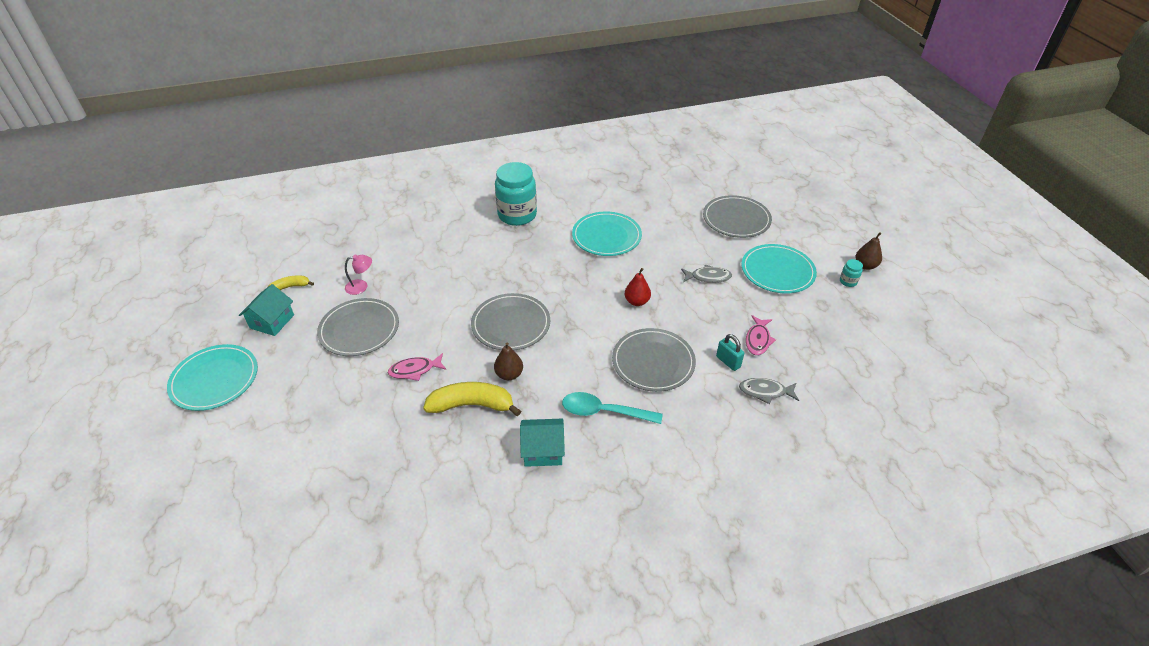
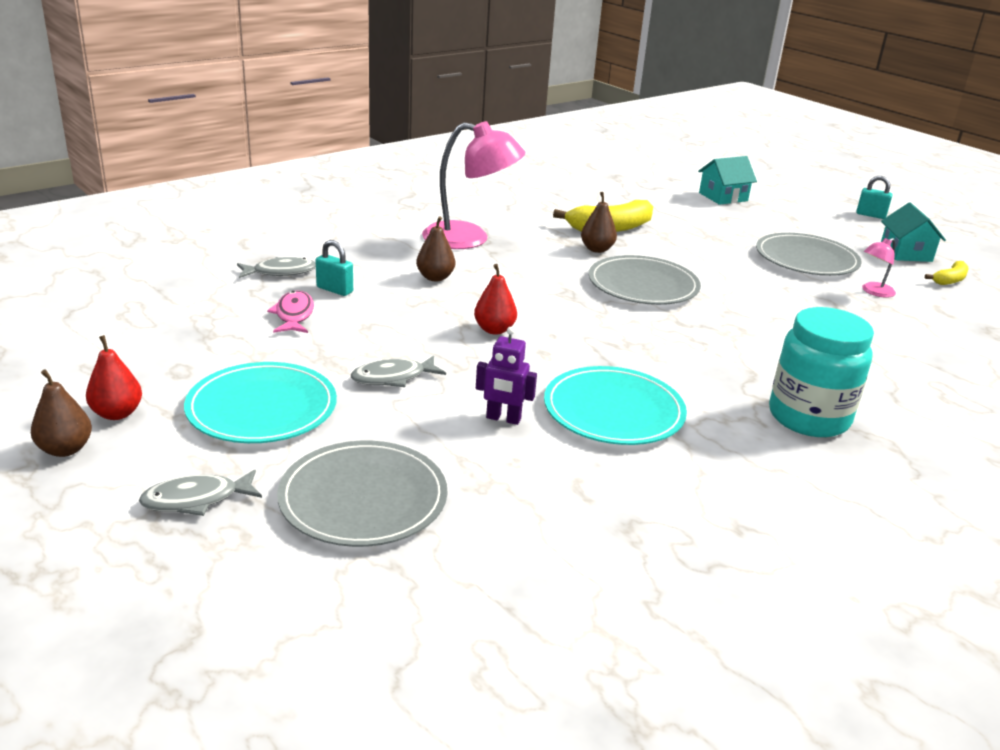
camera: 155 degrees right, 15 degrees down
turquoise plate [167,344,258,411] -> turquoise padlock [856,176,892,219]
pink fish [388,353,446,381] -> none
turquoise house [520,419,565,467] -> turquoise house moved to [698,156,757,205]
turquoise spoon [562,392,663,424] -> pink lamp [422,121,525,249]
grey plate [612,328,696,392] -> brown pear [416,216,455,282]
turquoise jar [840,259,863,287] -> red pear [86,335,142,420]
none -> grey fish [139,469,262,516]
none -> purple robot [476,327,537,425]

